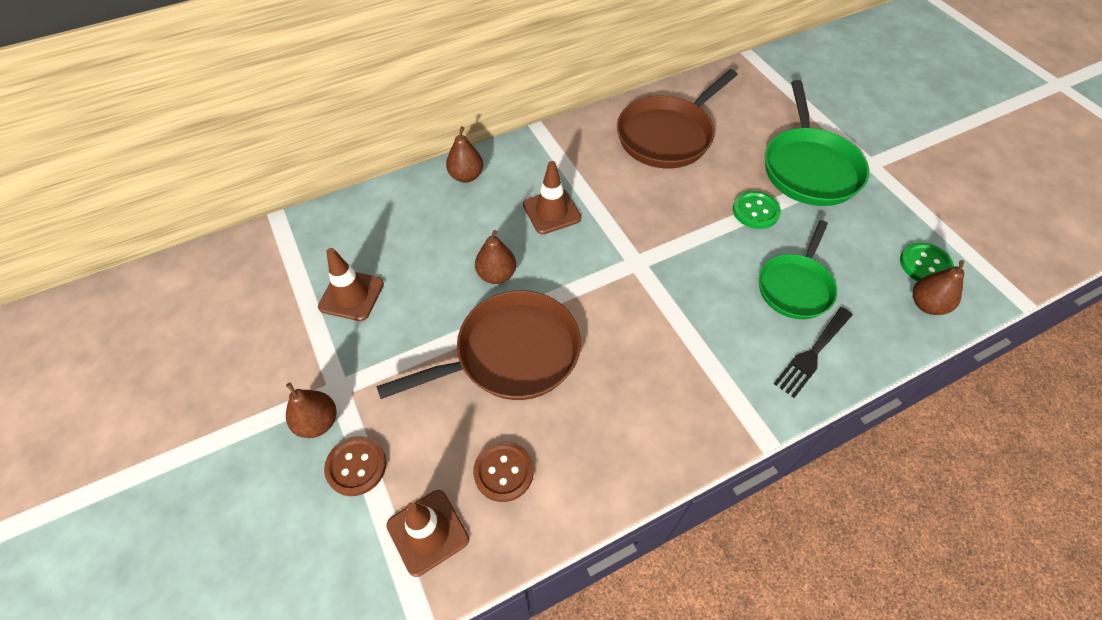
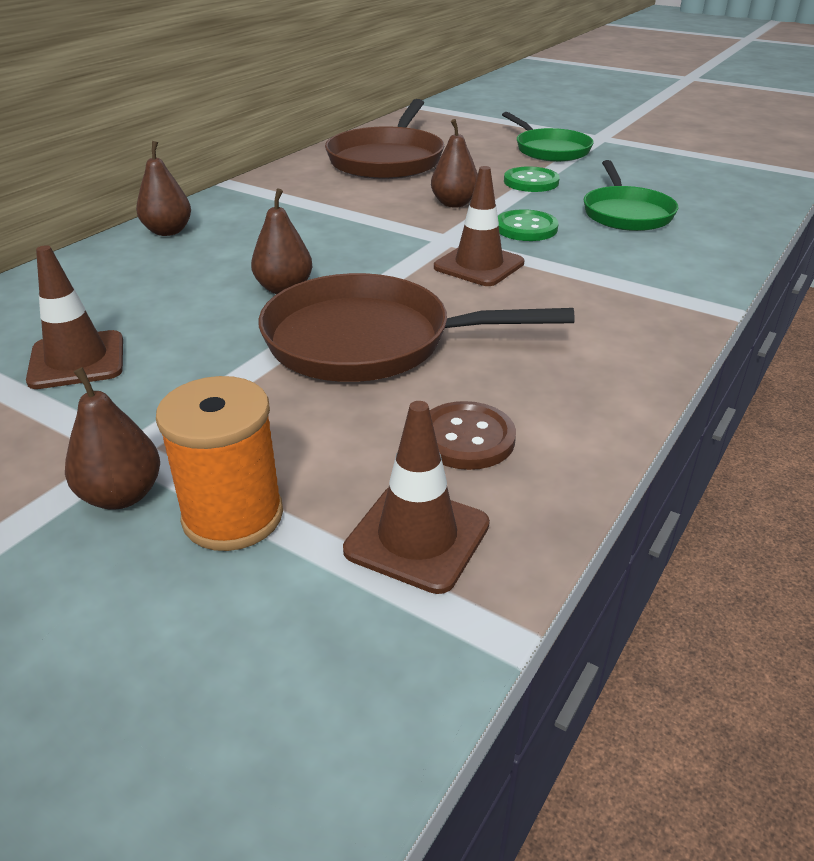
camera: 30 degrees left, 20 degrees down
brown button [324,436,386,496] -> orange spool [156,376,283,551]
brown pan [376,290,581,400] -> brown pan turned 120 degrees counterclockwise [258,273,575,382]
brown traffic cone [523,161,581,234] -> brown traffic cone moved to [434,166,525,286]
green pan [765,80,869,206] -> green pan [502,112,594,162], size x0.67
black fork [774,307,853,398] -> none
green button [900,242,954,281] -> green button moved to [498,209,559,241]
brown pear [913,260,965,315] -> brown pear moved to [431,119,478,208]

